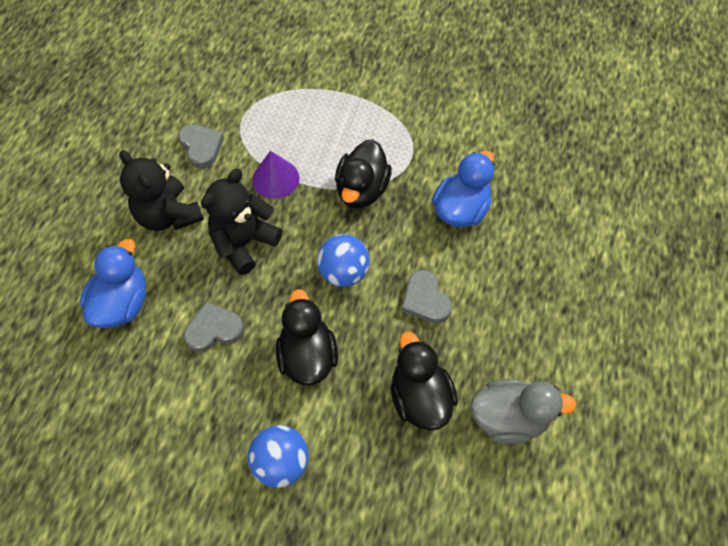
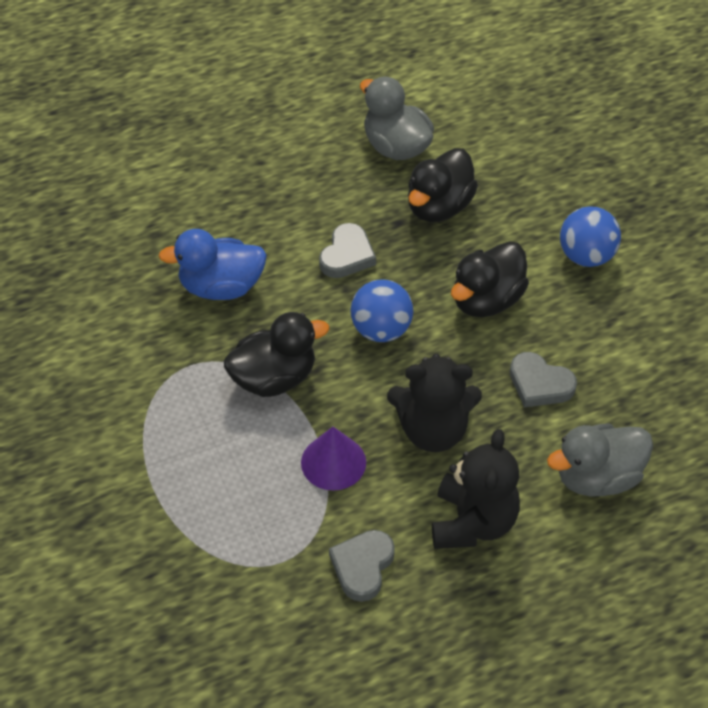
camera: 130 degrees left, 10 degrees down
blue duck [80,239,146,328] -> grey duck [547,423,653,497]

